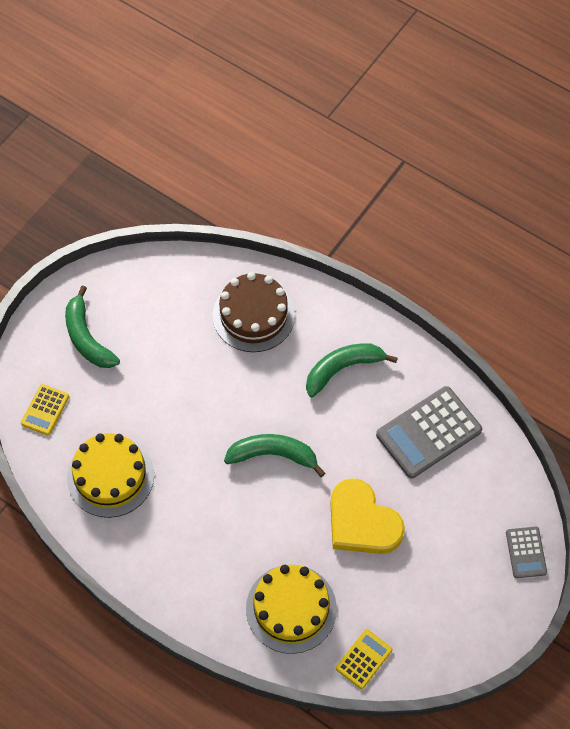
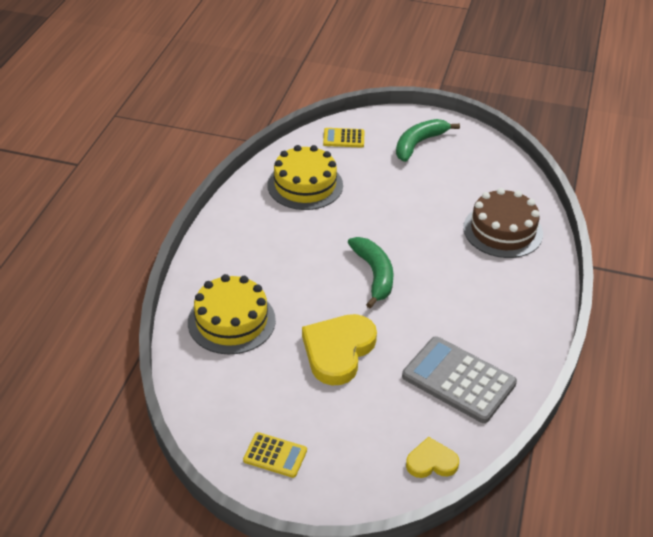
camera: 70 degrees right, 20 degrees down
green banana [306,343,398,397] -> none
yellow calculator [336,629,393,689] -> yellow calculator moved to [243,432,307,478]
grey calculator [506,527,547,578] -> none
none -> yellow heart [406,437,459,478]

